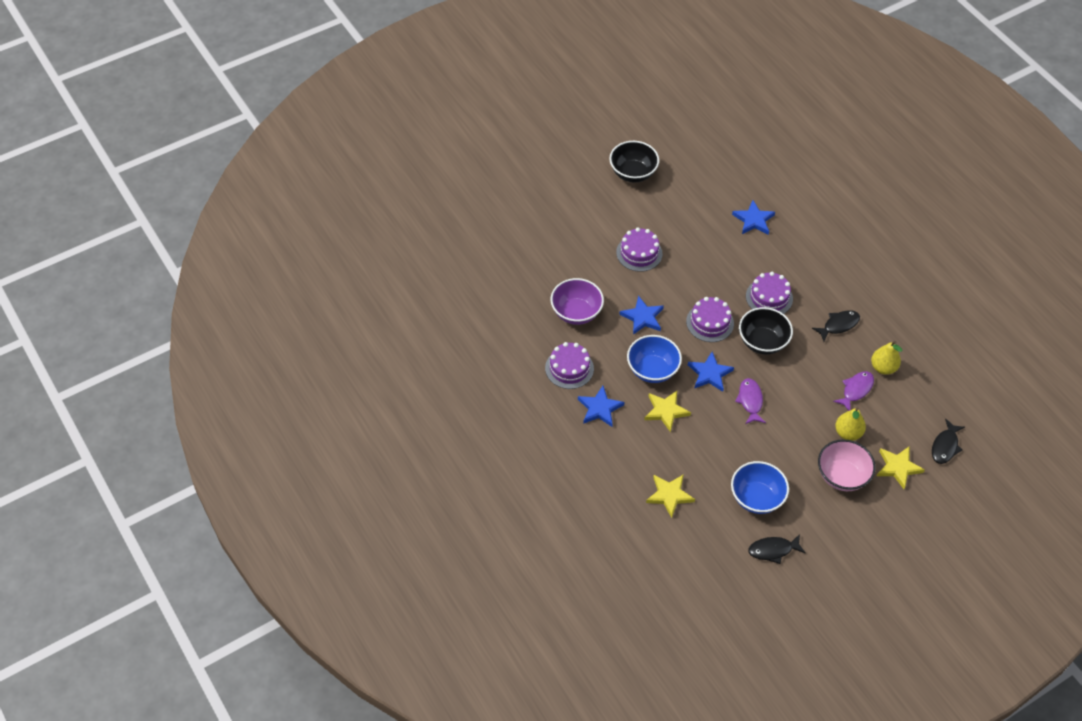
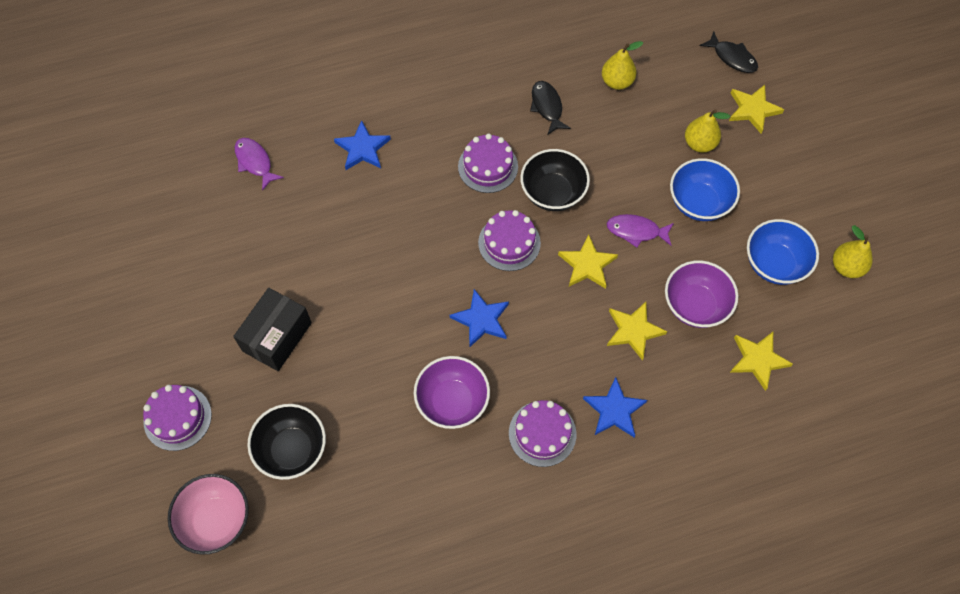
camera: 75 degrees left, 10 degrees up
black bowl [610,141,659,182] -> black bowl moved to [247,404,326,480]
purple cake [616,228,662,272] -> purple cake moved to [143,385,212,451]
blue bowl [627,335,682,383] -> blue bowl moved to [670,158,740,221]
blue star [688,352,734,392] -> yellow star [558,234,618,289]
black fish [748,534,806,564] -> yellow pear [833,225,873,278]
pink bowl [818,439,876,491] -> pink bowl moved to [168,474,249,555]
purple fish [833,371,874,411] -> purple fish moved to [235,138,284,191]
none -> black box [233,288,312,371]
none -> purple bowl [665,260,738,328]

